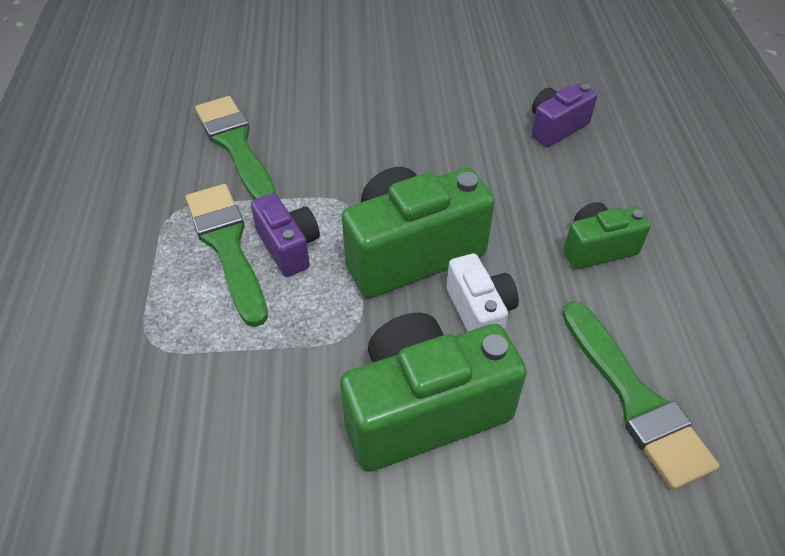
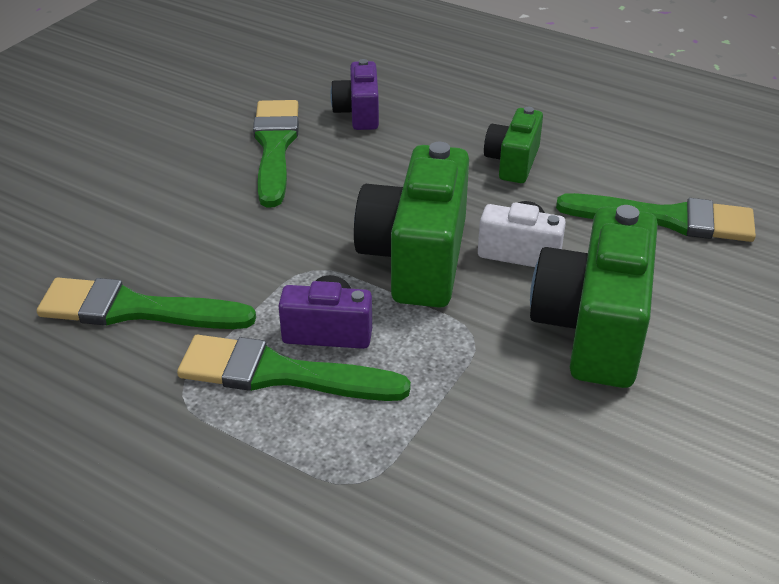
camera: 55 degrees left, 10 degrees down
none -> green brush [253,100,299,207]

